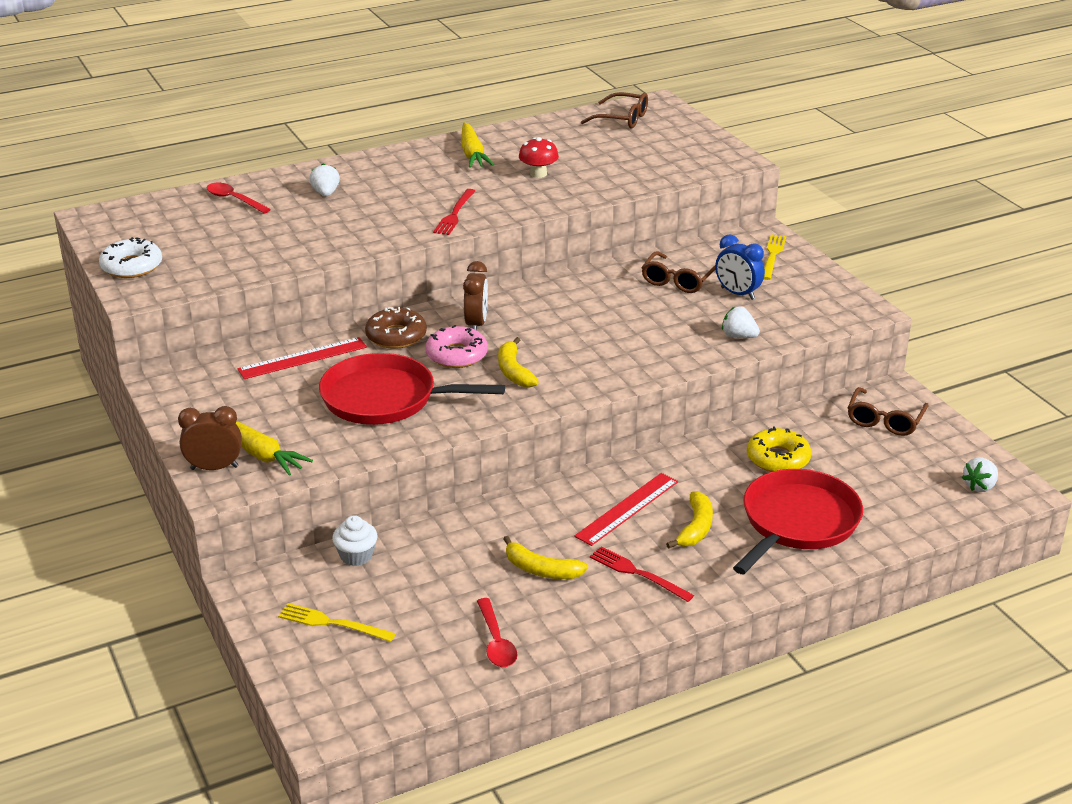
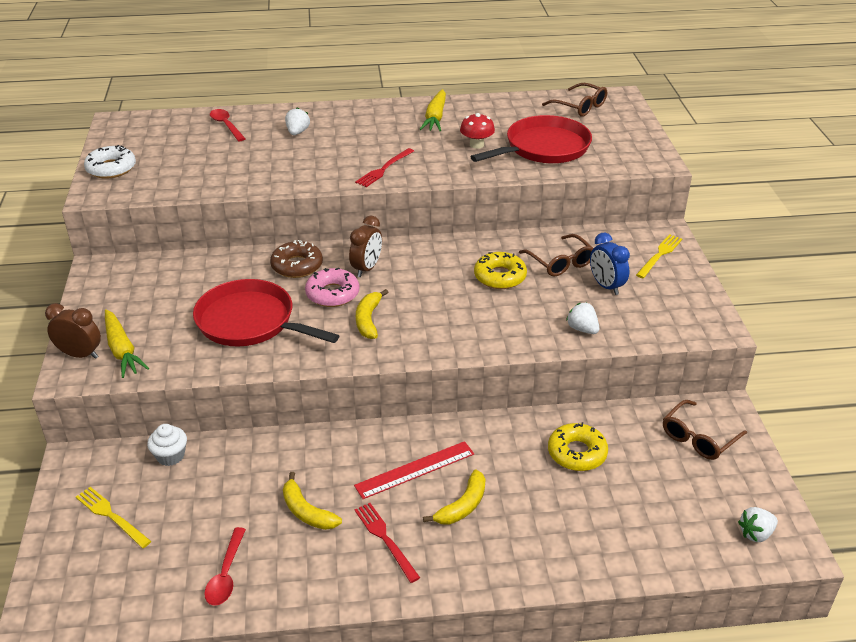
camera: 20 degrees right, 5 degrees up
red ruler [237,337,367,379] -> none
brown glasses [641,251,715,293] -> brown glasses turned 75 degrees counterclockwise [519,234,594,276]
red pan [733,469,863,574] -> red pan moved to [470,115,592,163]
none -> yellow donut [474,252,527,289]

